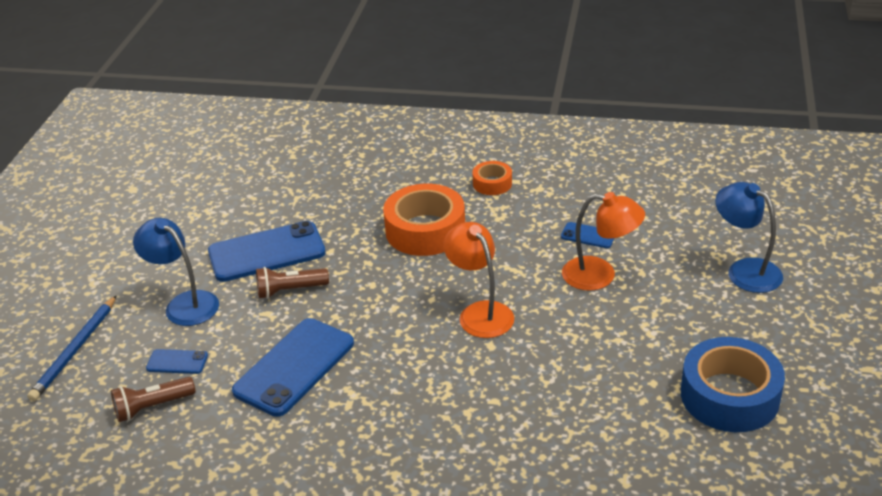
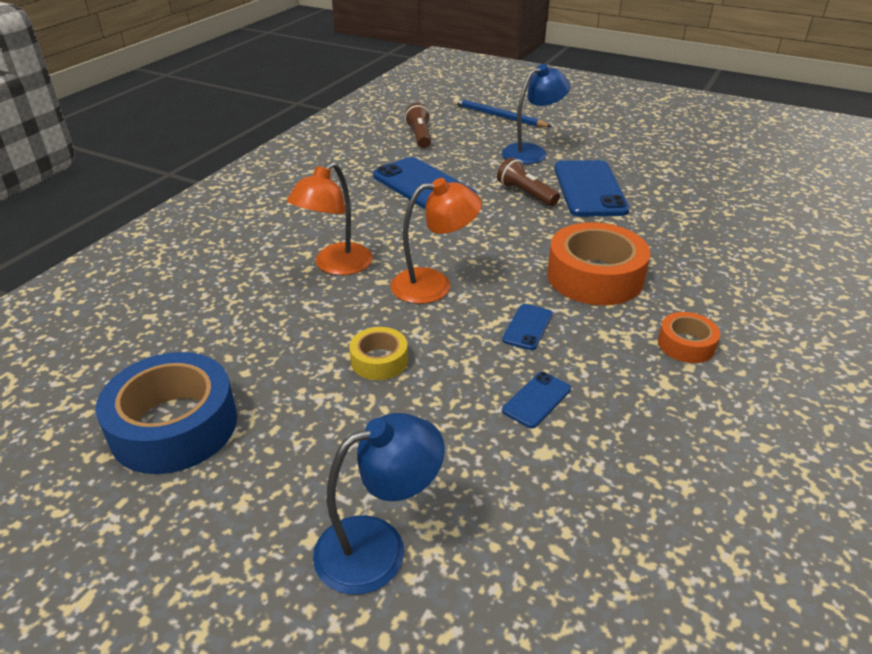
camera: 105 degrees right, 0 degrees up
blue phone [146,349,208,374] -> blue phone moved to [502,304,553,350]
brown flashlight [256,267,329,299] -> brown flashlight turned 45 degrees counterclockwise [497,158,560,206]
orange lamp [562,192,645,291] -> orange lamp moved to [287,162,373,275]
none -> yellow tape [349,327,408,380]

